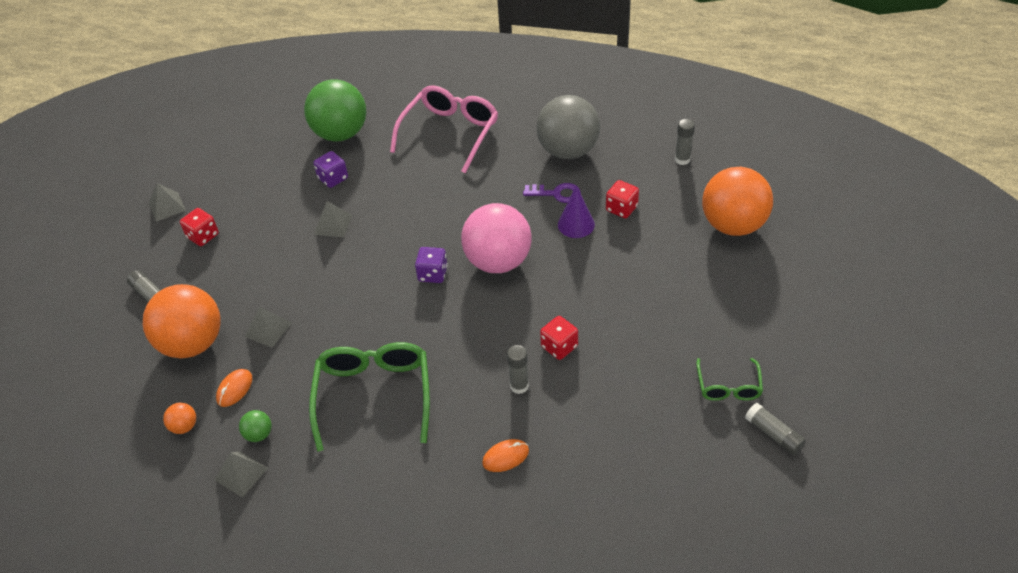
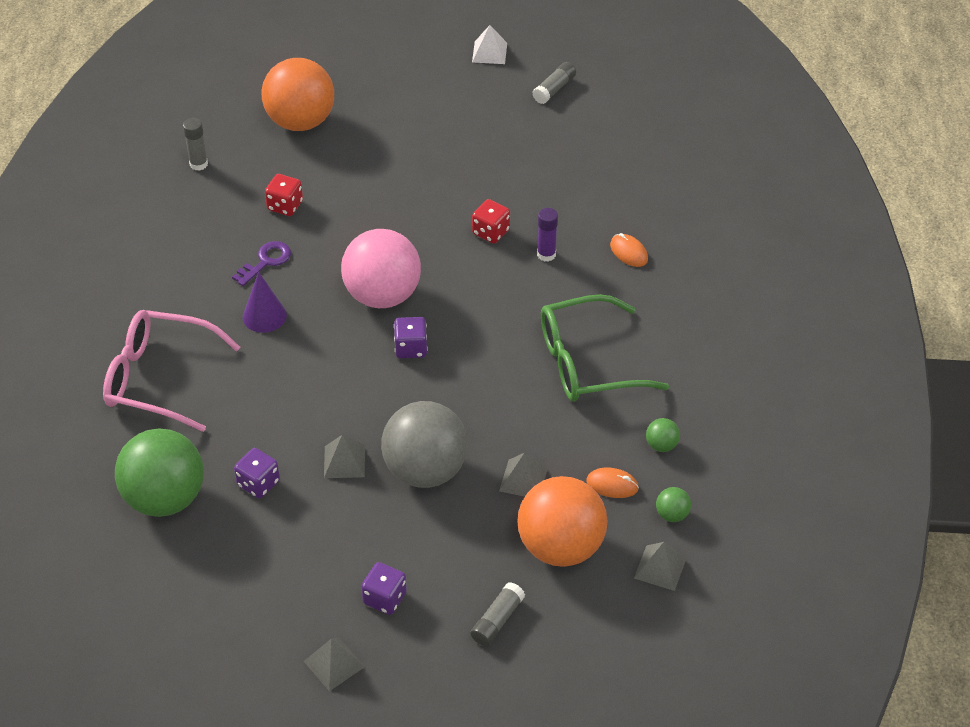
camera: 105 degrees left, 0 degrees up
orange ball [163,403,196,434] -> green ball [656,487,691,522]
red dice [180,208,219,246] -> purple dice [361,562,407,615]
grey pyramid [214,451,268,498] -> grey pyramid moved to [634,542,687,591]
grey glue stick [507,345,529,394] -> purple glue stick [537,208,558,262]
purple key [523,183,581,203] -> purple key turned 45 degrees clockwise [232,241,291,286]
grey ball [537,95,600,159] -> grey ball moved to [381,401,468,488]
purple cone [558,185,595,238] -> purple cone moved to [243,272,287,333]
green glasses [696,358,763,401] -> none
none -> white pyramid [472,25,507,64]

